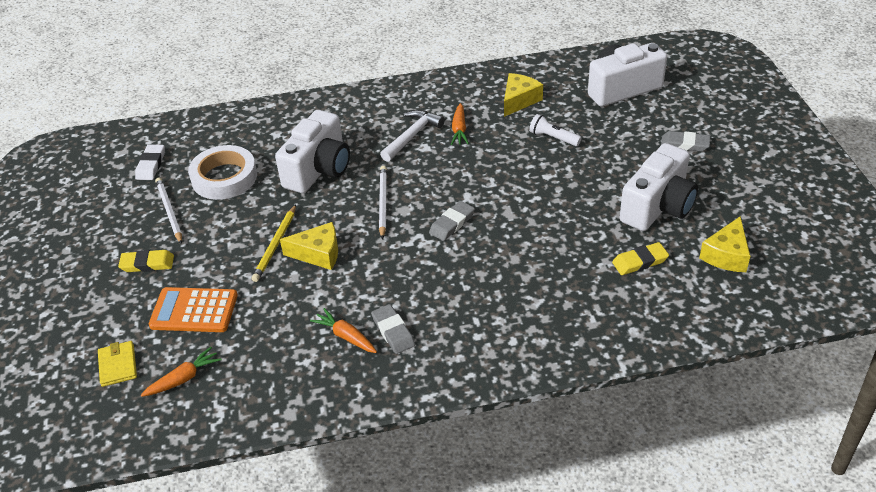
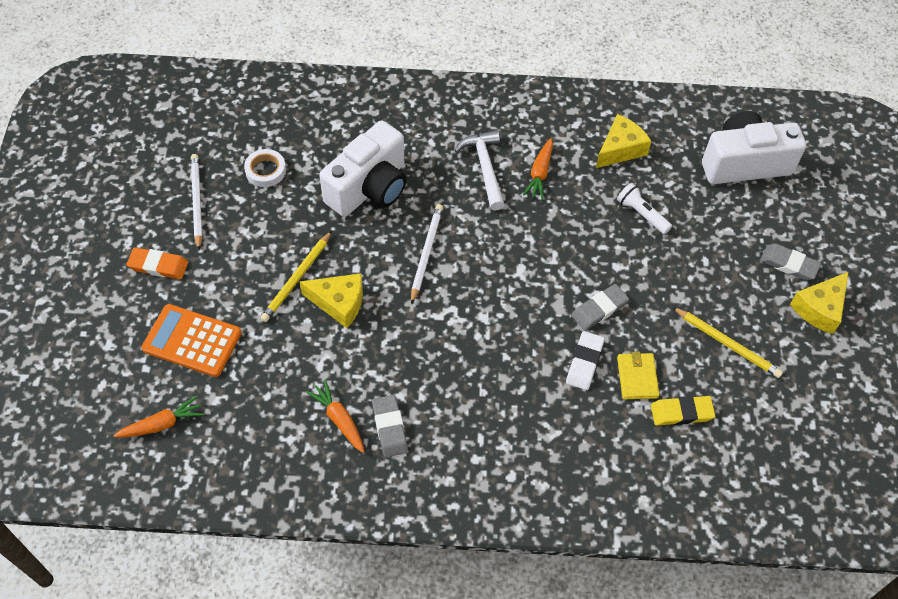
camera: 10 degrees right, 15 degrees up
yellow wallet [98,341,137,387] -> yellow wallet moved to [617,352,660,399]
yellow eraser [118,250,174,272] -> orange eraser [127,247,188,279]
white eraser [135,144,165,180] -> white eraser moved to [566,331,605,390]
white tape [188,145,257,200] -> white tape [244,149,286,187], size x0.55
white hammer [380,110,445,162] -> white hammer turned 60 degrees counterclockwise [454,130,505,211]
grey eraser [429,201,475,241] -> grey eraser moved to [571,284,629,331]
white camera [620,143,698,231] -> yellow pencil [672,307,783,378]
yellow cheese [699,216,750,272] -> yellow cheese moved to [790,272,848,334]

